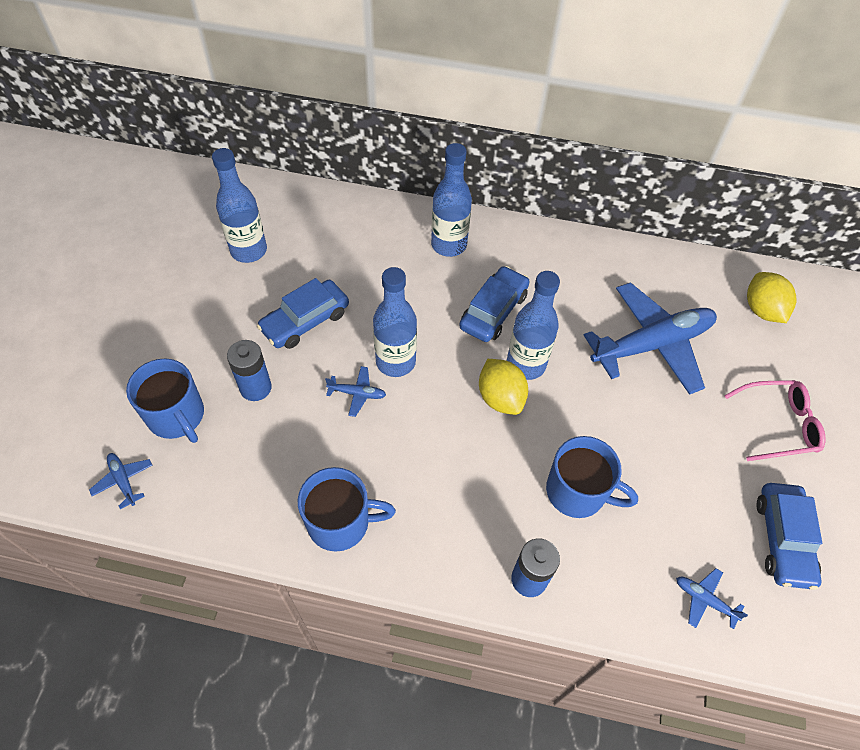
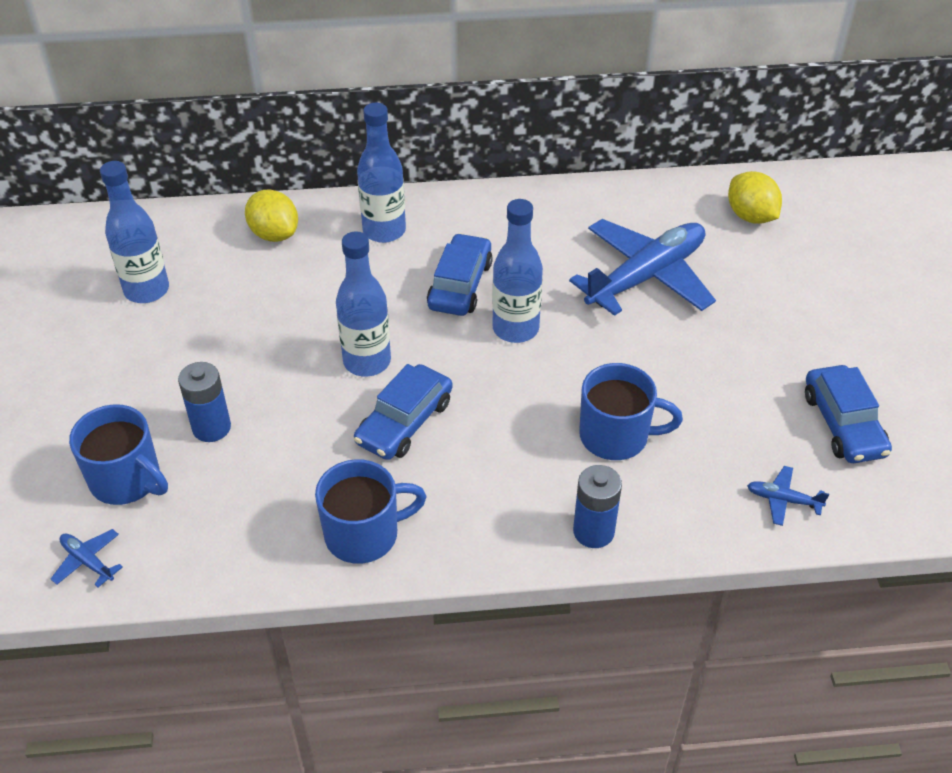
camera: 15 degrees left, 10 degrees down
blue car [257,278,349,349] -> blue car moved to [354,364,453,460]
blue plane [325,366,386,417] -> none
yellow lemon [479,359,528,415] -> yellow lemon moved to [245,190,298,242]
pink glasses [724,380,826,461] -> none

